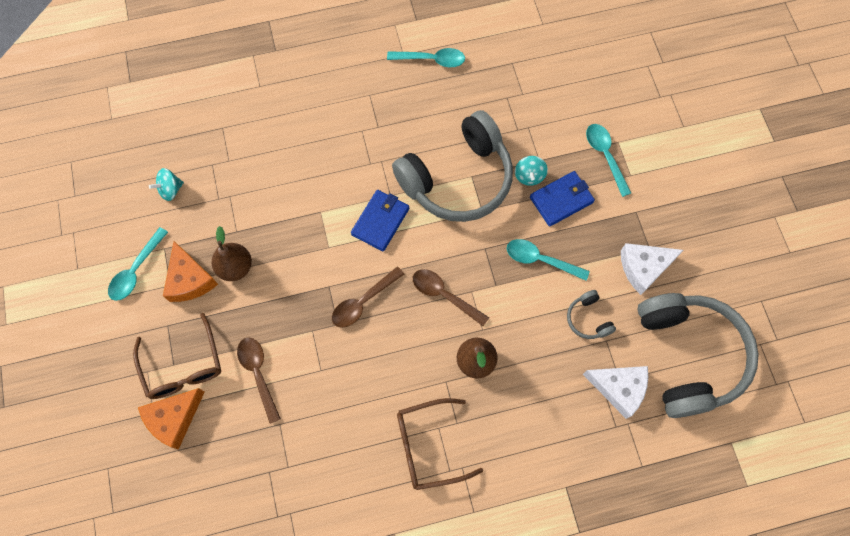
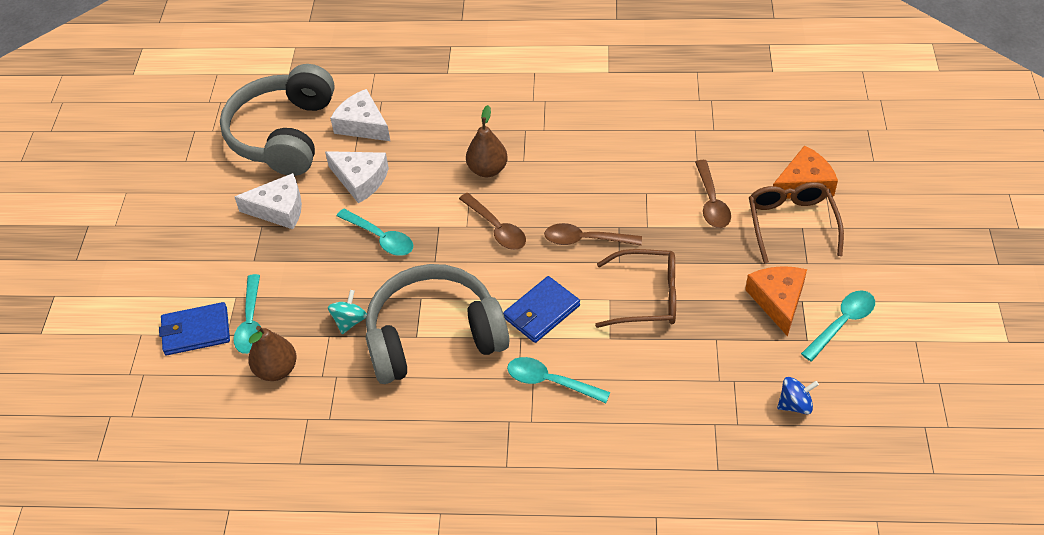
camera: 160 degrees left, 20 degrees down
turquoise spinning top [149,168,184,201] -> blue spinning top [777,377,819,414]
brown pear [212,226,252,281] -> brown pear moved to [248,326,297,381]
brown spoon [332,267,404,328] -> brown spoon turned 150 degrees counterclockwise [544,223,642,246]
turquoise spoon [387,48,465,67] -> turquoise spoon moved to [507,357,610,403]
brown glasses [397,398,483,490] -> brown glasses moved to [595,249,676,328]
blue wallet [530,171,595,227] -> blue wallet moved to [159,302,230,355]
grey headphones [567,290,616,339] -> white cheese [325,151,389,204]

